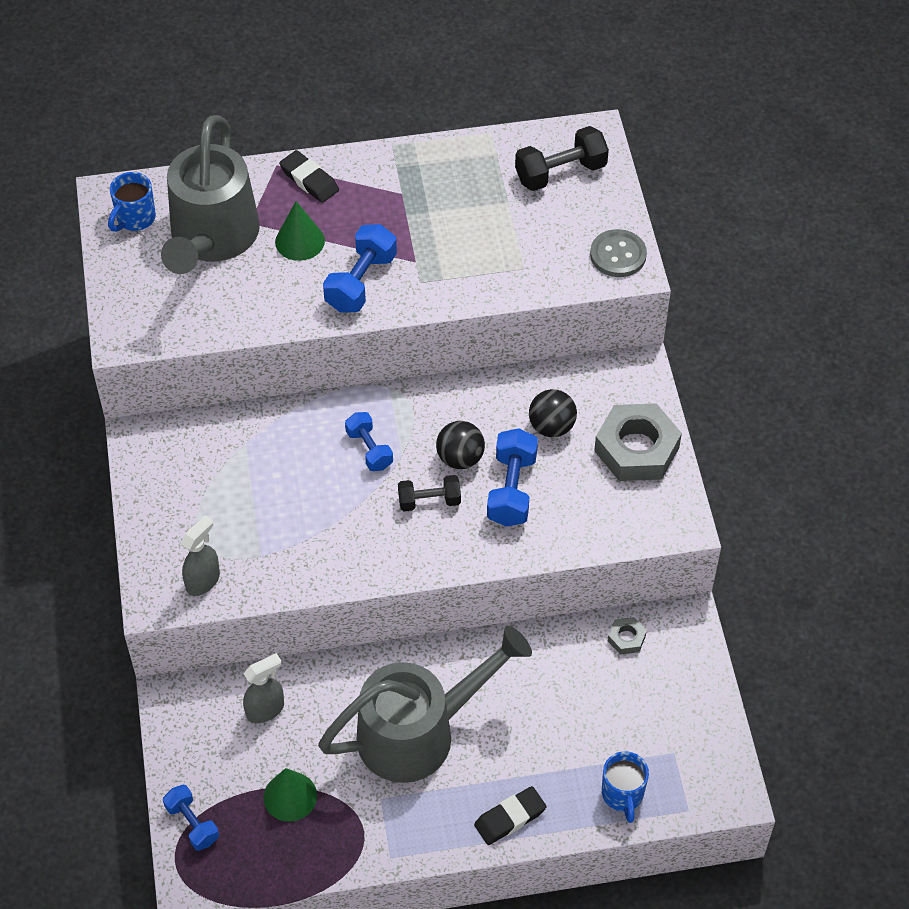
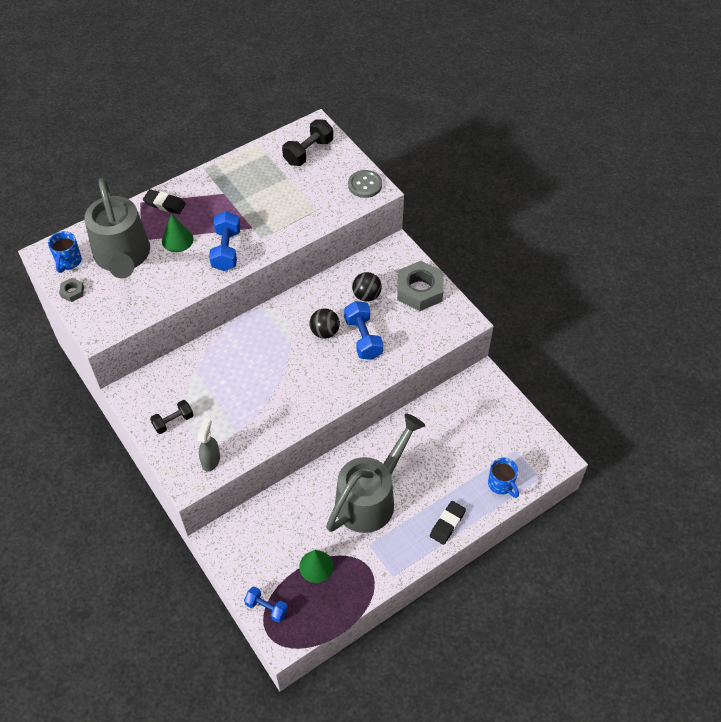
camera: 25 degrees left, 0 degrees up
grey spray bottle [243,653,284,723] -> none
blue dumbbell [345,412,393,471] -> none
black dumbbell [398,475,461,511] -> black dumbbell moved to [150,400,193,434]
grey nut [608,617,647,655] -> grey nut moved to [59,278,84,302]

